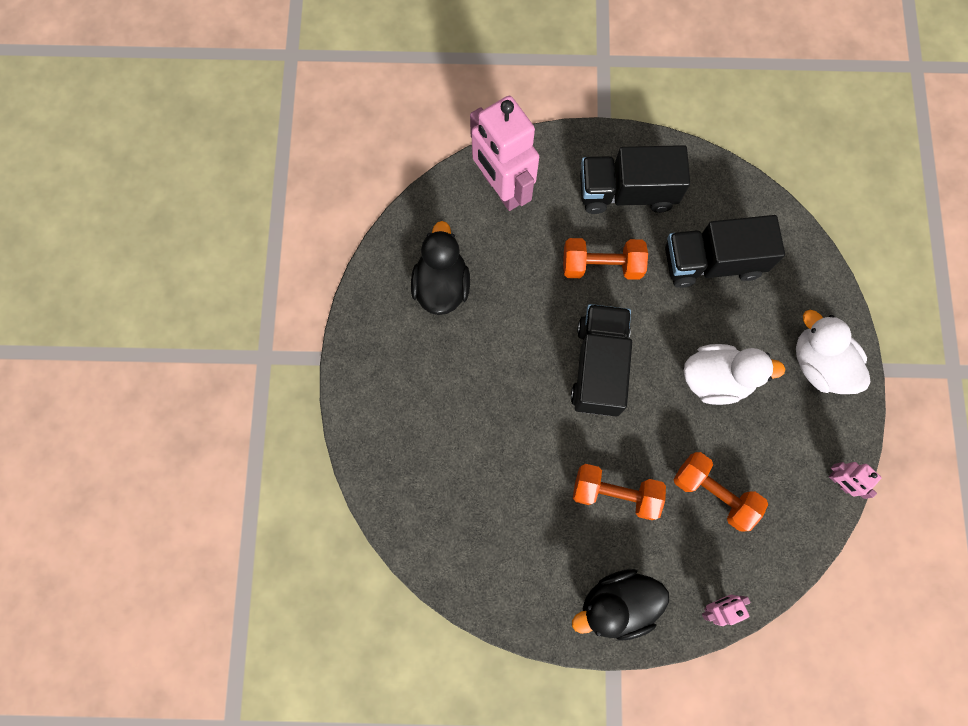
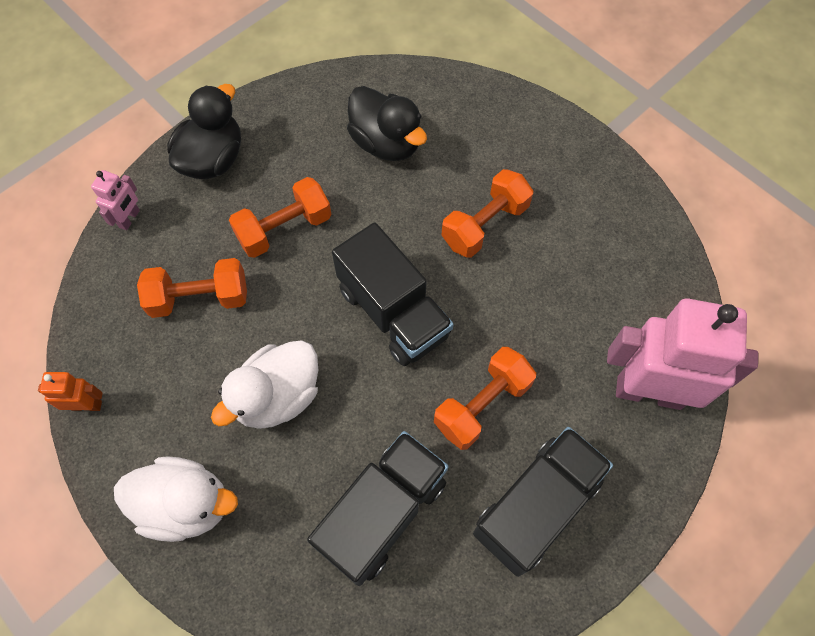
camera: 135 degrees right, 10 degrees down
black duck [411,221,470,315] -> black duck moved to [347,86,427,161]
pink robot [829,462,882,499] -> orange robot [38,372,103,411]
none -> orange dumbbell [442,169,533,258]

